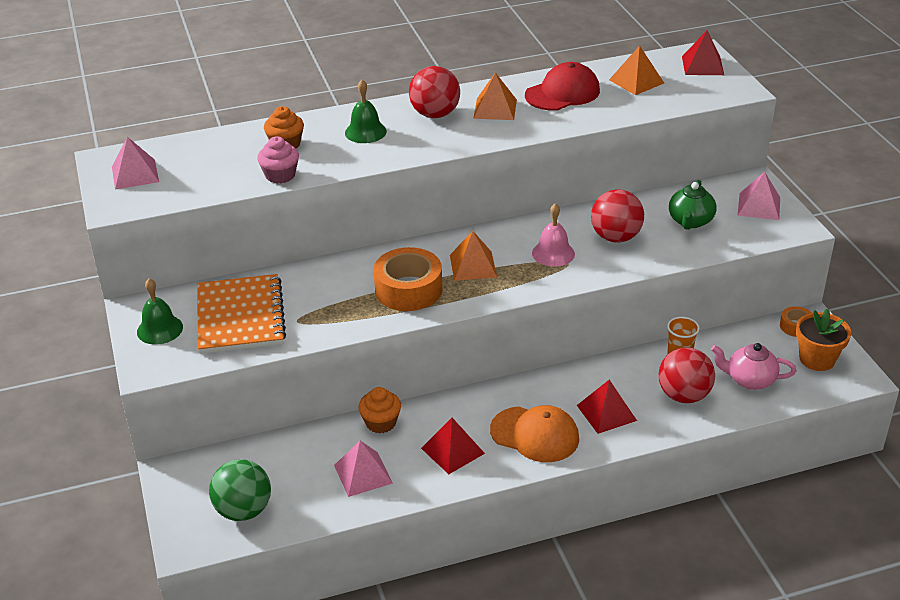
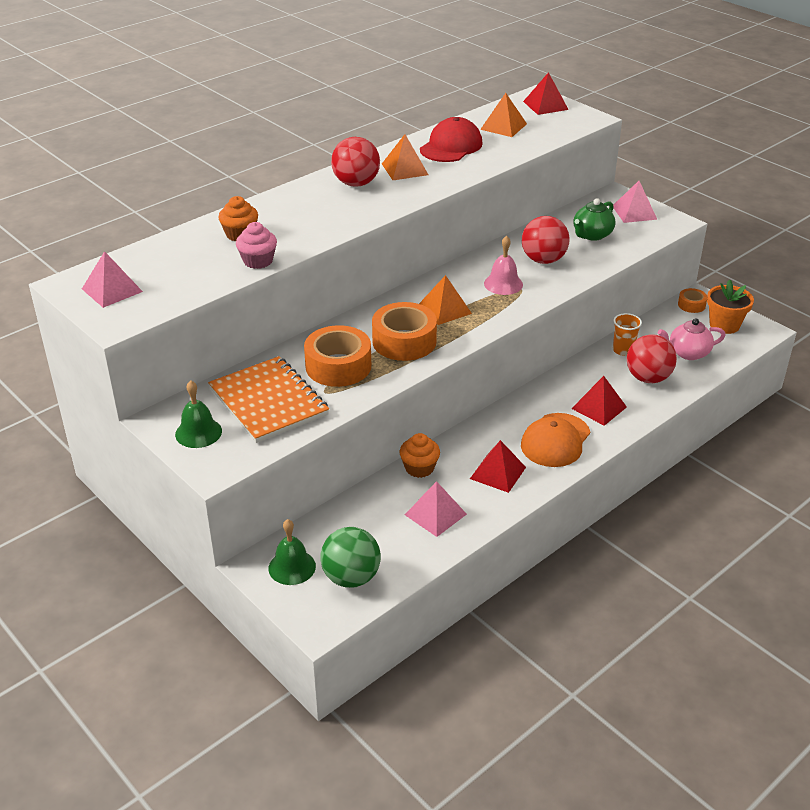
camera: 25 degrees left, 0 degrees up
green bell [345,80,387,143] -> green bell moved to [269,519,316,585]
orange cap [490,405,579,462] -> orange cap turned 120 degrees clockwise [521,413,590,467]
green teapot [669,180,717,230] -> green teapot turned 45 degrees clockwise [574,198,615,241]
none -> orange tape [304,325,371,387]

